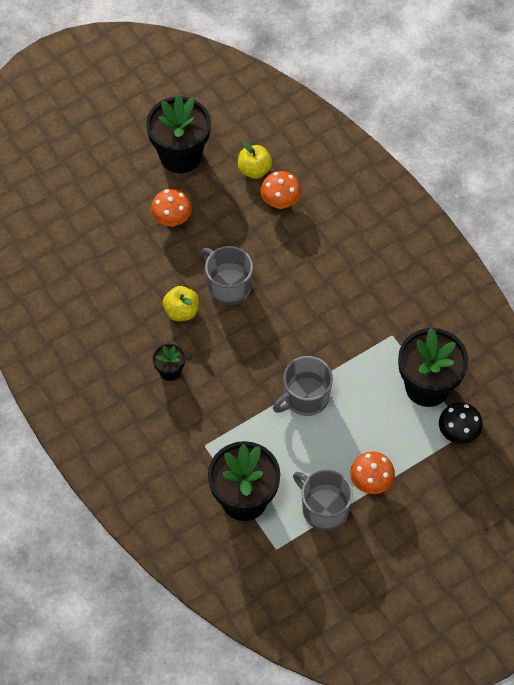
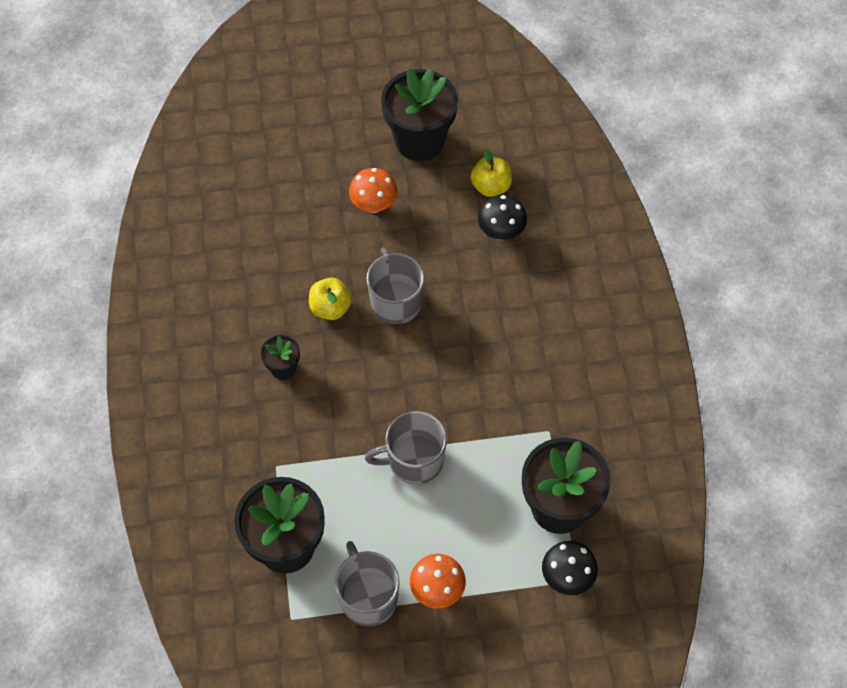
camera: 25 degrees right, 0 degrees up
orange mushroom [260,171,301,209] -> black mushroom [478,195,527,240]

